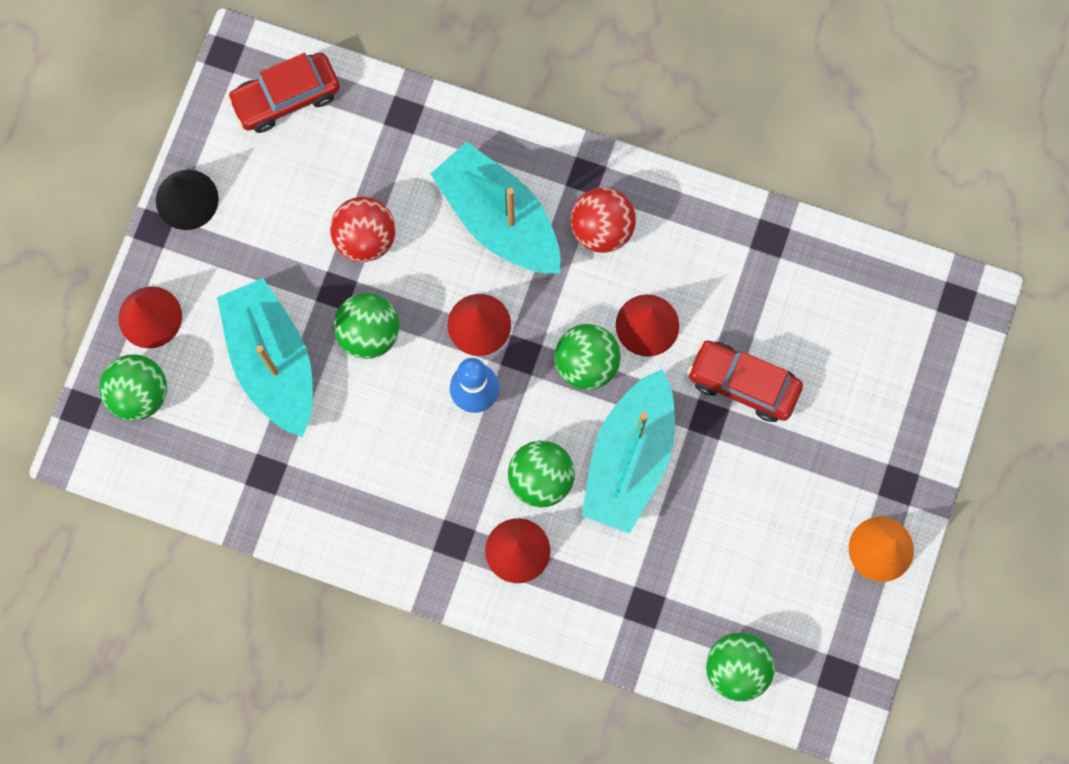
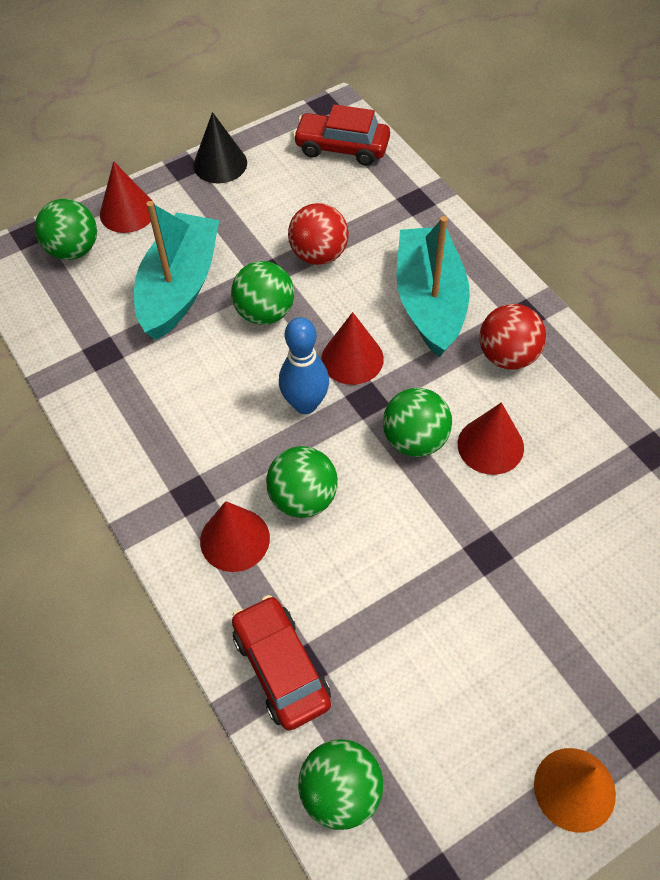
camera: 40 degrees right, 20 degrees down
turquoise boat [582,369,675,534] -> none
red car [687,341,803,422] -> red car moved to [232,595,331,730]

